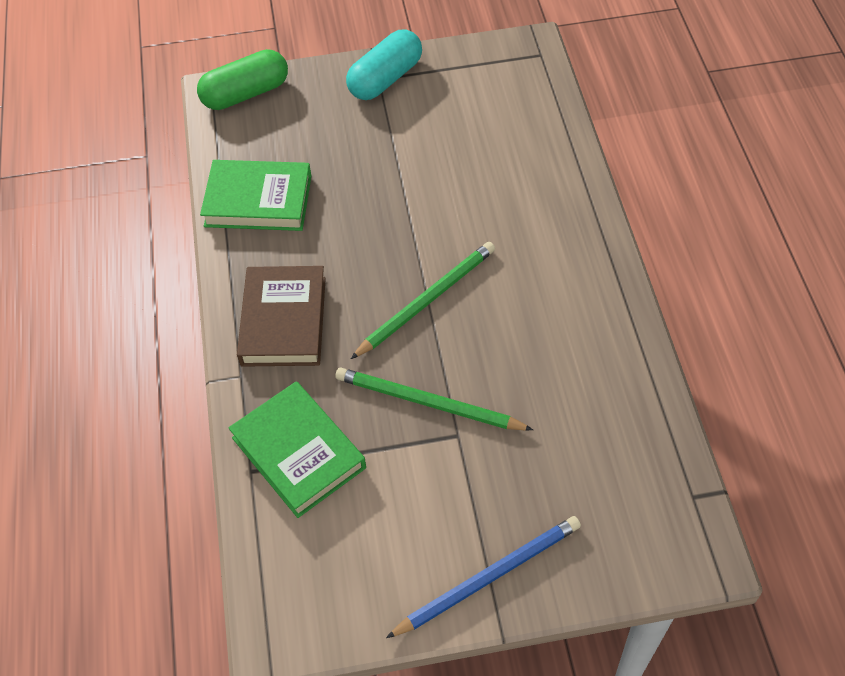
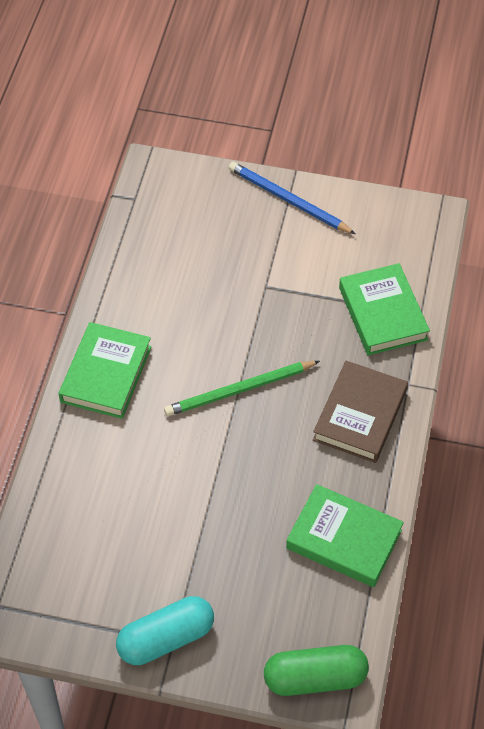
camera: 160 degrees left, 0 degrees up
green pencil [335,368,533,431] -> none
blue pencil [386,516,581,638] -> blue pencil turned 45 degrees clockwise [229,162,356,234]
none -> green book [58,322,152,419]

